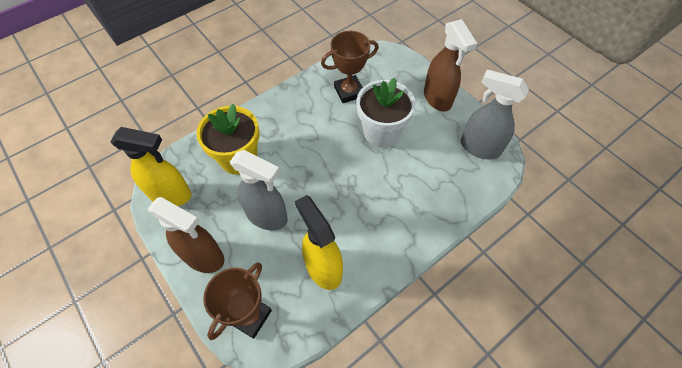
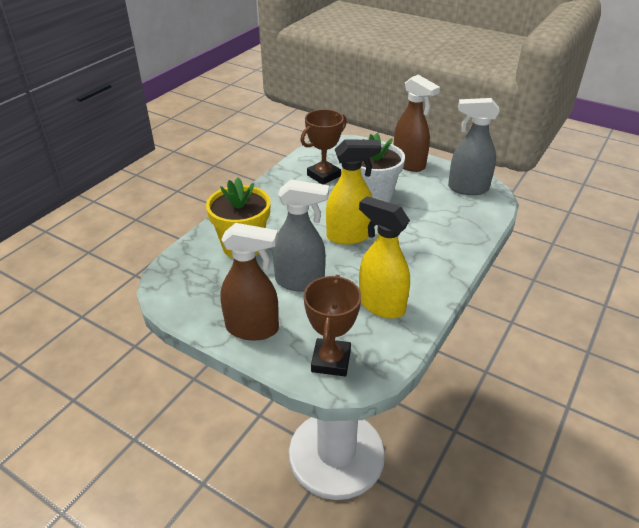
camera: 20 degrees left, 20 degrees down
yellow spray bottle [111,127,192,206] -> yellow spray bottle moved to [326,139,381,245]

